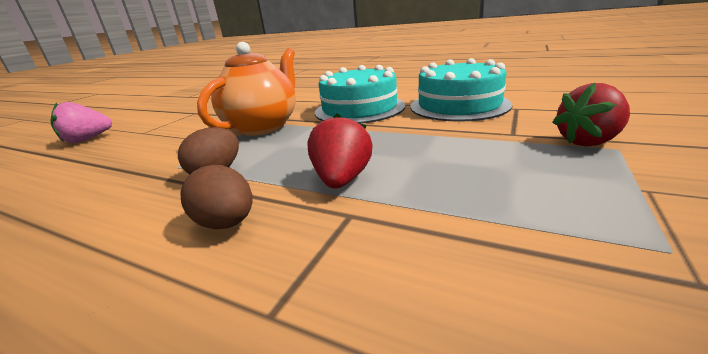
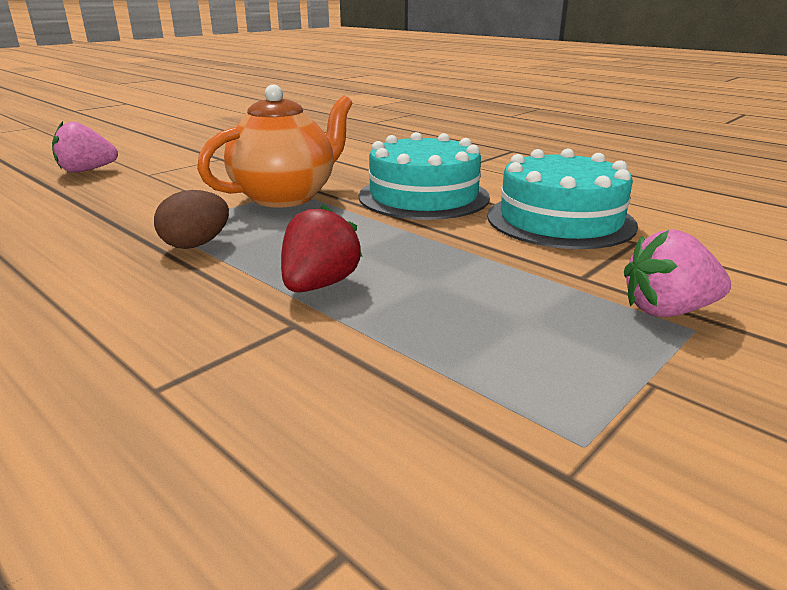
camera: 15 degrees right, 0 degrees up
brown egg [180,165,253,229] -> none
red strawberry [552,83,630,146] -> pink strawberry [624,229,731,317]

